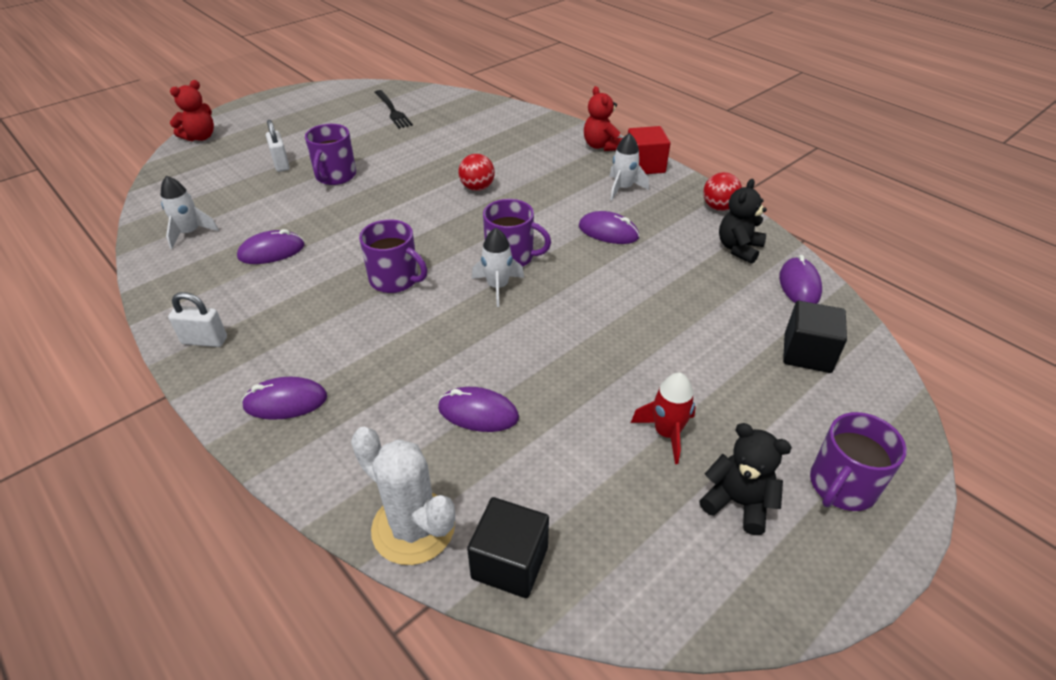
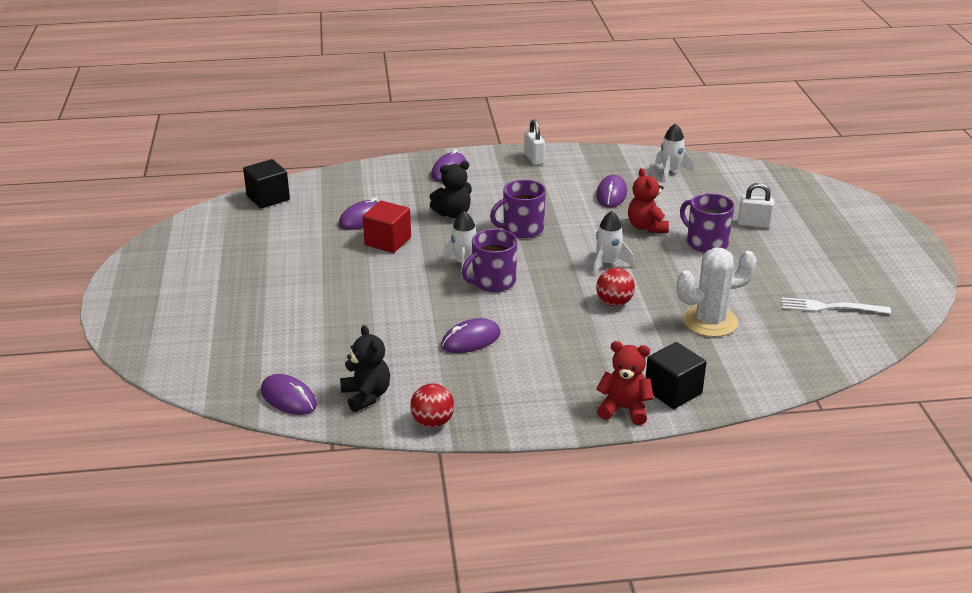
camera: 125 degrees right, 10 degrees down
white padlock [168,292,227,347] -> white padlock turned 60 degrees counterclockwise [524,120,545,165]
red teddy bear [170,80,214,141] -> red teddy bear moved to [628,168,669,233]
white cactus [351,427,455,565] -> white cactus moved to [677,247,757,337]
black fork [374,90,413,129] -> white fork [781,297,891,314]
white rocket [609,133,649,201] -> white rocket moved to [593,211,634,275]
red cube [628,126,670,174] -> red cube moved to [363,201,411,253]
red rocket [631,373,696,464] -> none
black teddy bear [699,423,792,535] -> black teddy bear moved to [429,161,472,218]
black cube [783,301,847,373] -> black cube moved to [645,342,707,409]
purple mug [810,412,907,511] -> none

